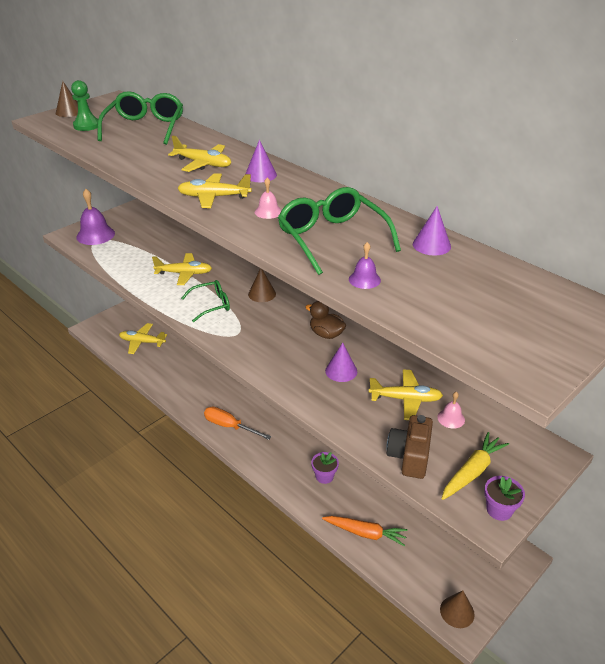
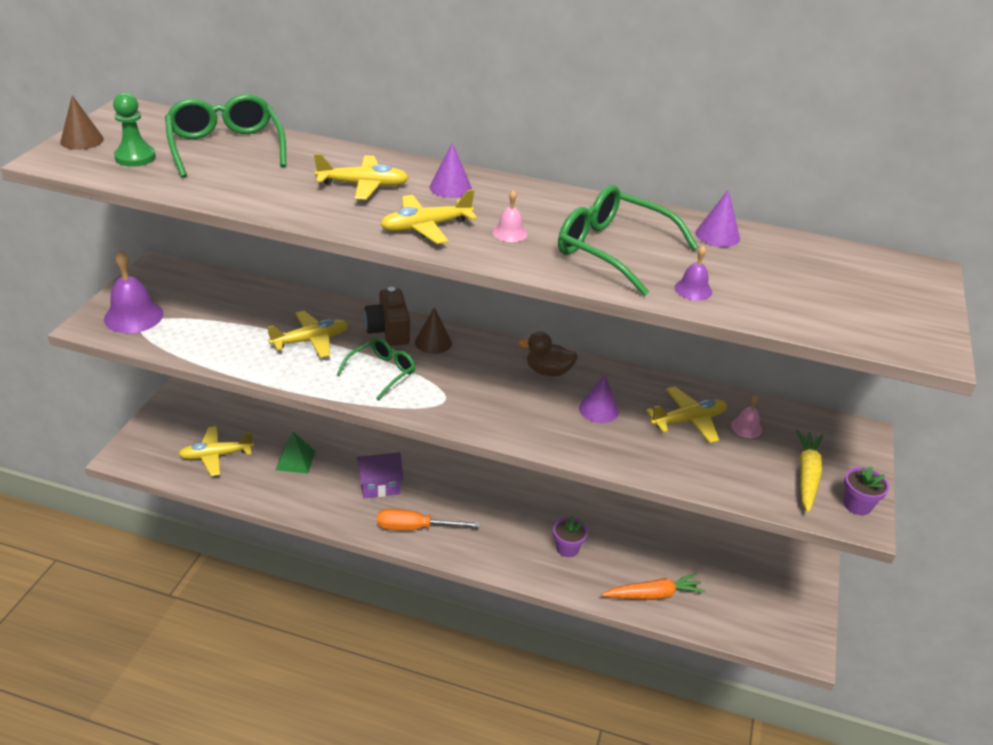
camera: 30 degrees left, 0 degrees up
brown camera [386,415,433,479] -> brown camera moved to [364,287,410,346]
brown cone [440,590,475,628] -> none
none -> green pyramid [276,432,315,473]
none -> purple house [357,452,403,498]

